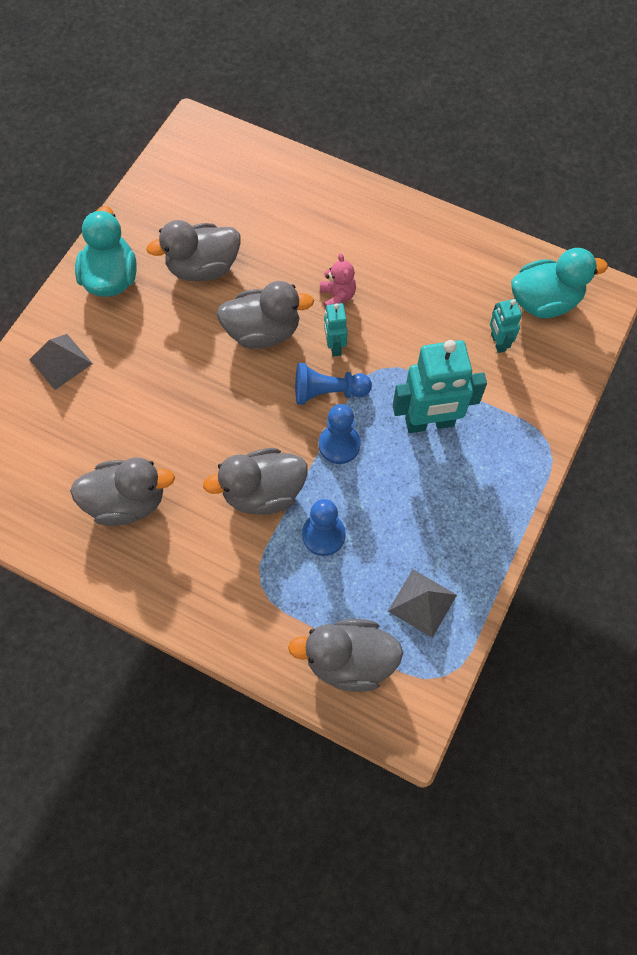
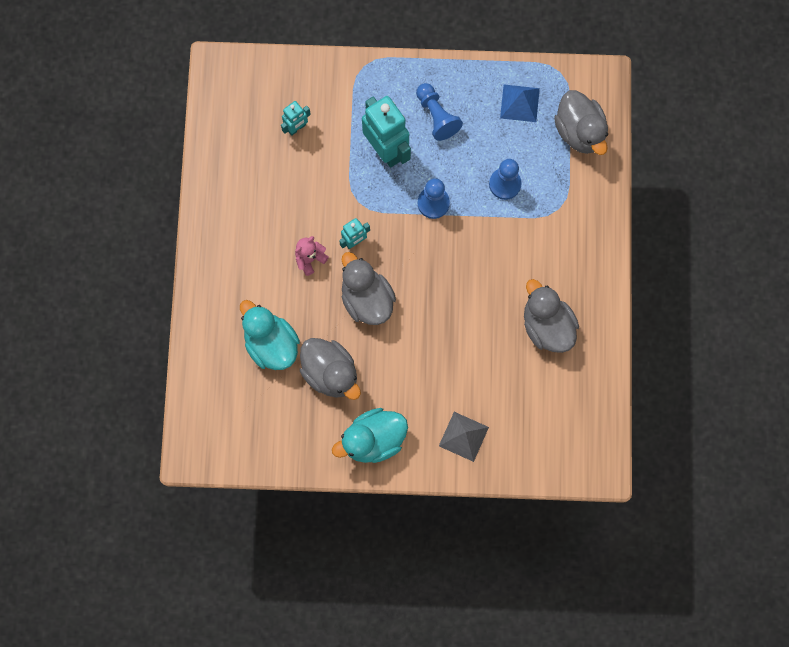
camera: 115 degrees left, 10 degrees up
grey duck [203,448,308,515] -> none
blue pawn [295,363,372,405] -> blue pawn moved to [416,83,463,141]
grey pyramid [388,569,457,638] -> blue pyramid [500,84,540,122]
turquoise duck [511,248,608,318] -> turquoise duck moved to [240,300,300,370]

